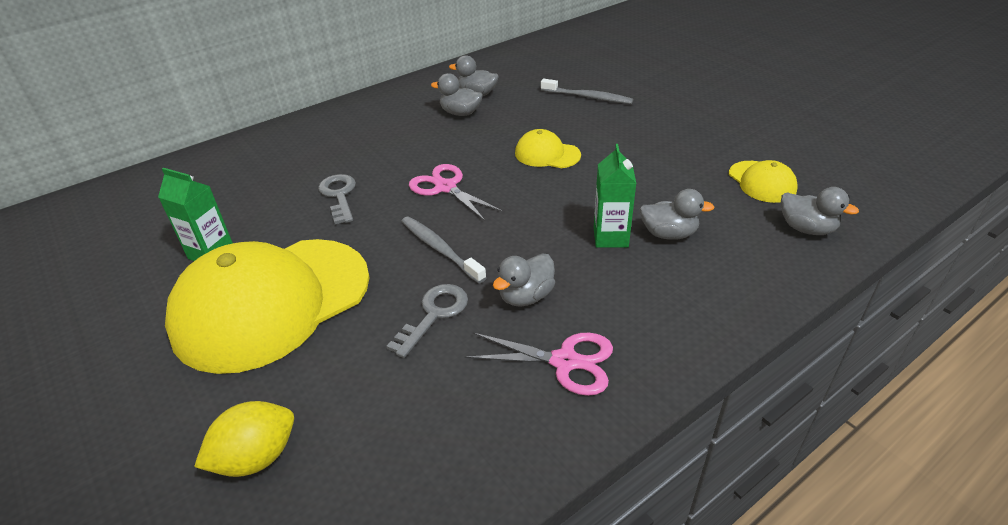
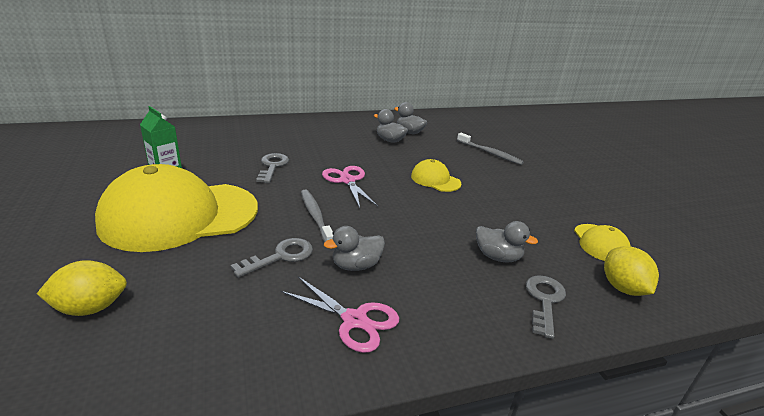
camera: 15 degrees right, 10 degrees down
green carton [594,144,636,248] -> none
grey duck [781,187,859,235] -> yellow lemon [604,246,659,296]
none -> grey key [526,275,566,339]

